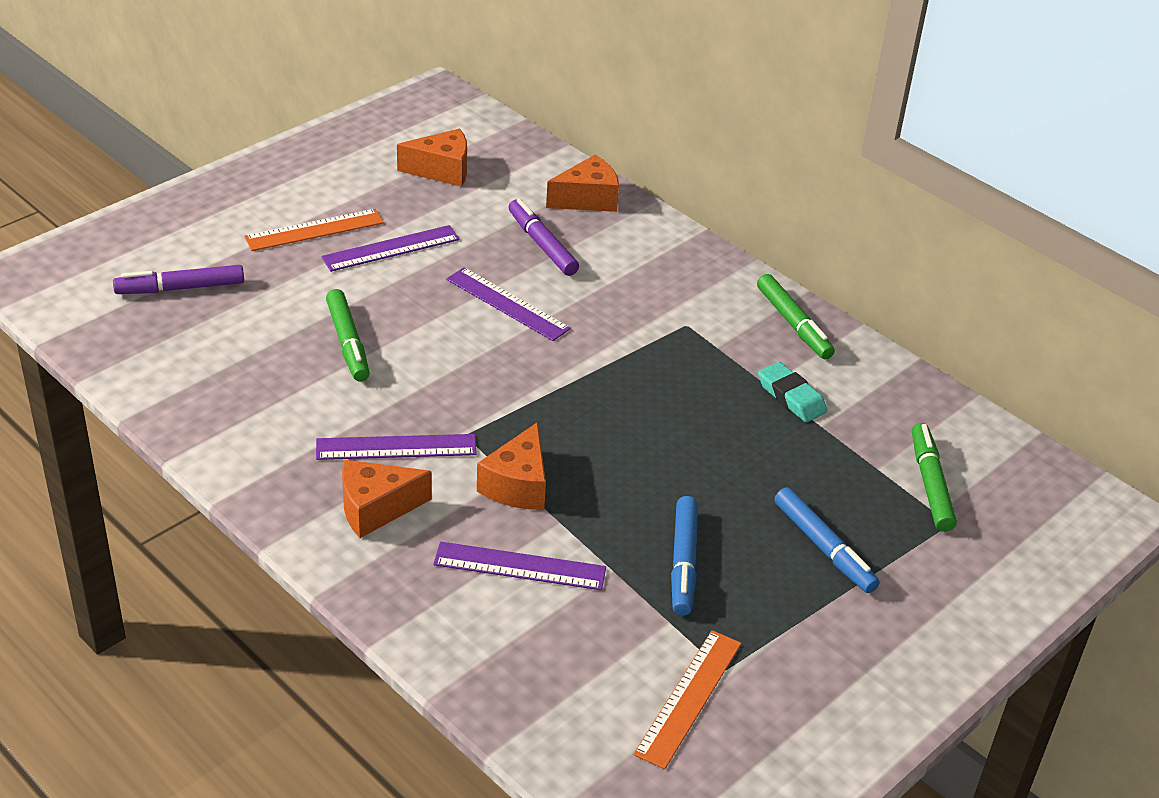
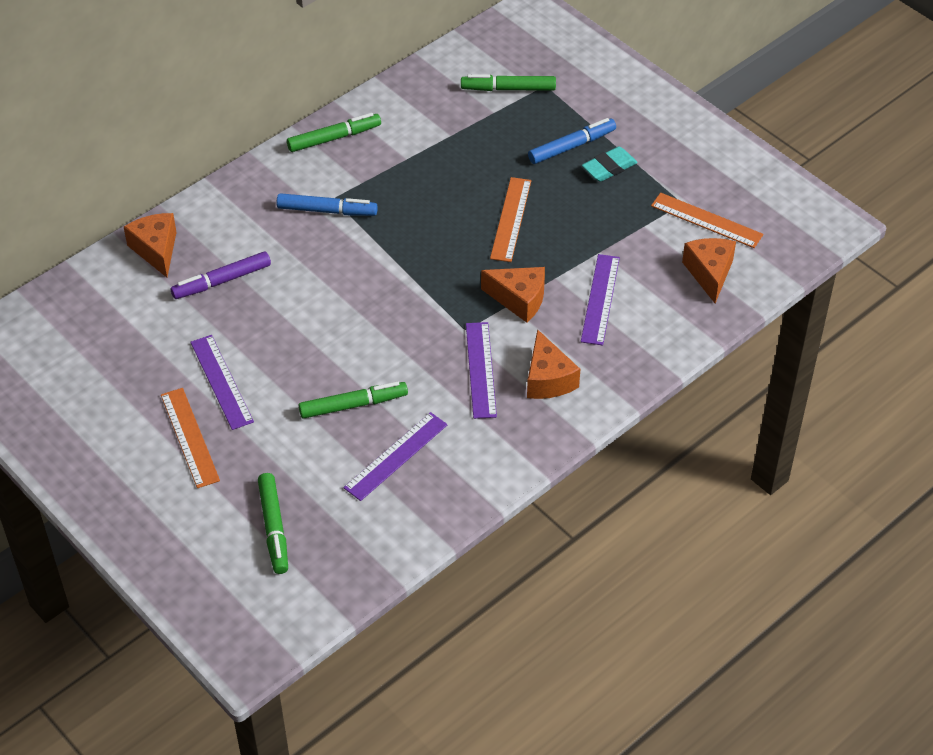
camera: 85 degrees left, 10 degrees up
purple marker [113,265,244,294] -> green marker [258,473,288,574]
orange cheese [397,129,467,187] -> orange cheese moved to [682,238,736,303]
purple ruler [446,267,571,341] -> purple ruler moved to [343,412,448,501]
blue marker [671,496,698,616] -> blue marker moved to [276,193,378,216]
turquoise eraser [758,362,827,422] -> turquoise eraser moved to [582,147,638,182]
none -> orange ruler [490,177,531,262]

